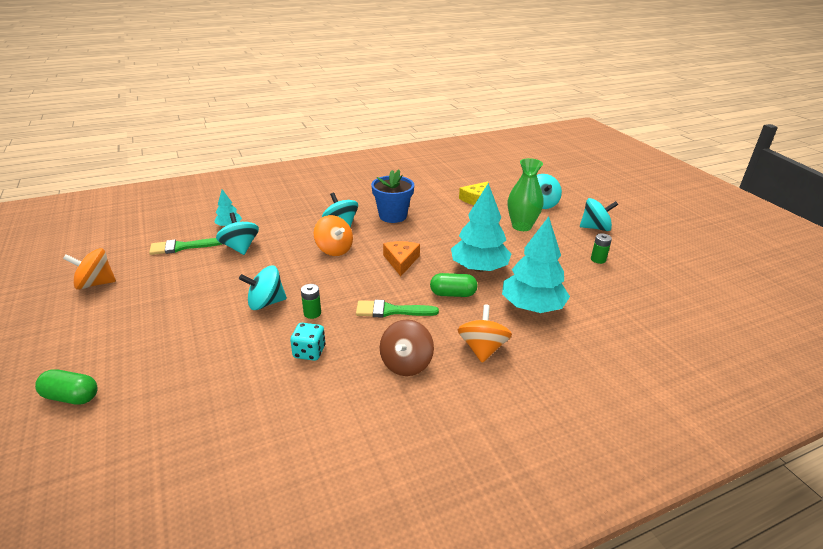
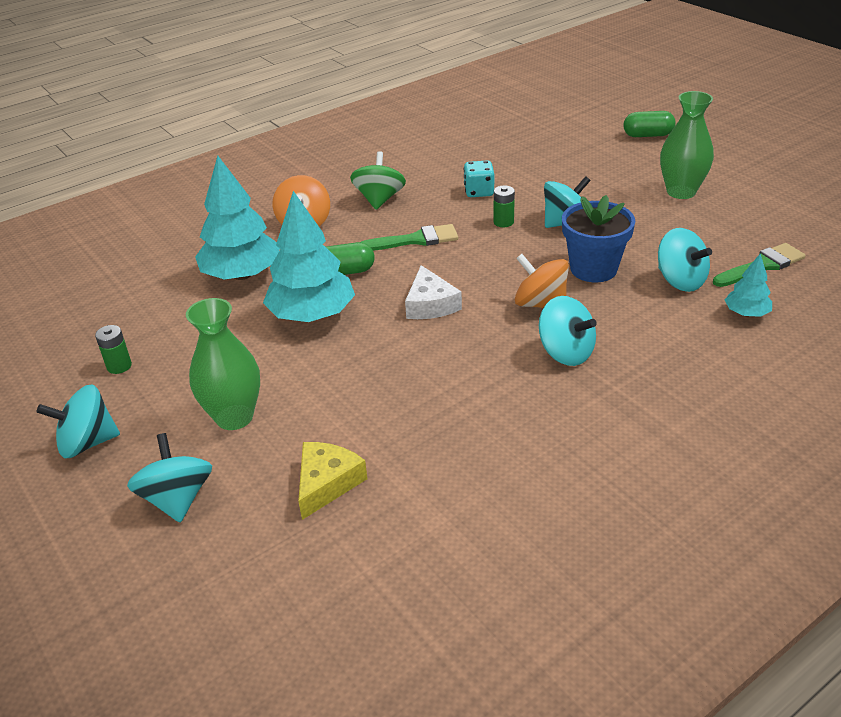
camera: 170 degrees right, 5 degrees up
orange spinning top [63,248,116,290] -> none
blue flower pot [371,169,414,223] -> blue flower pot moved to [562,195,635,282]
brown spinning top [380,319,434,376] -> green spinning top [350,151,406,210]
orange cheese [383,241,420,276] -> white cheese [405,265,462,319]
none -> green vase [660,91,714,199]

